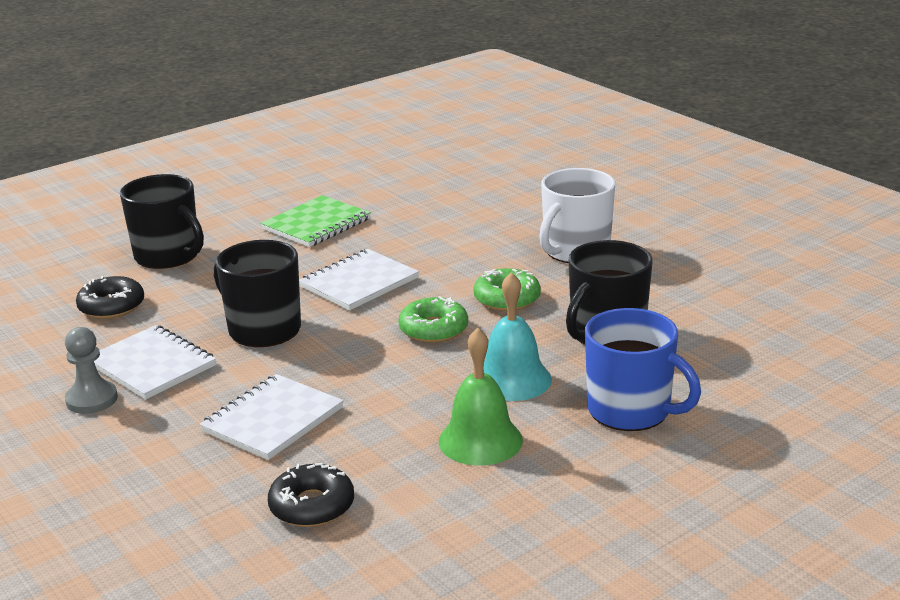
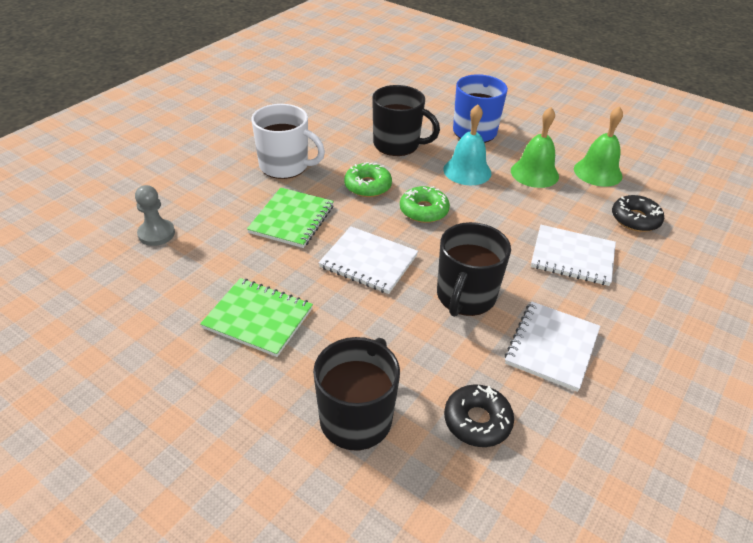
camera: 110 degrees left, 15 degrees up
grey pawn [65,327,118,414] -> grey pawn moved to [135,185,175,246]
none -> green notebook [247,188,334,248]
none -> green bell [574,106,623,187]

